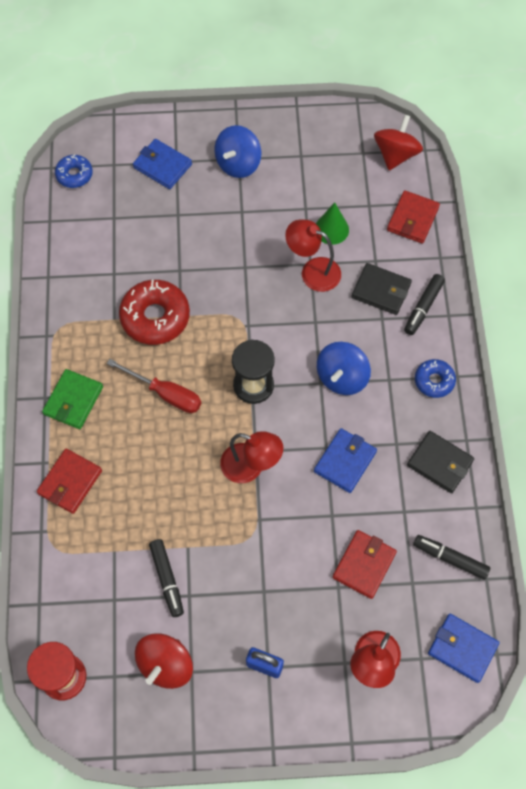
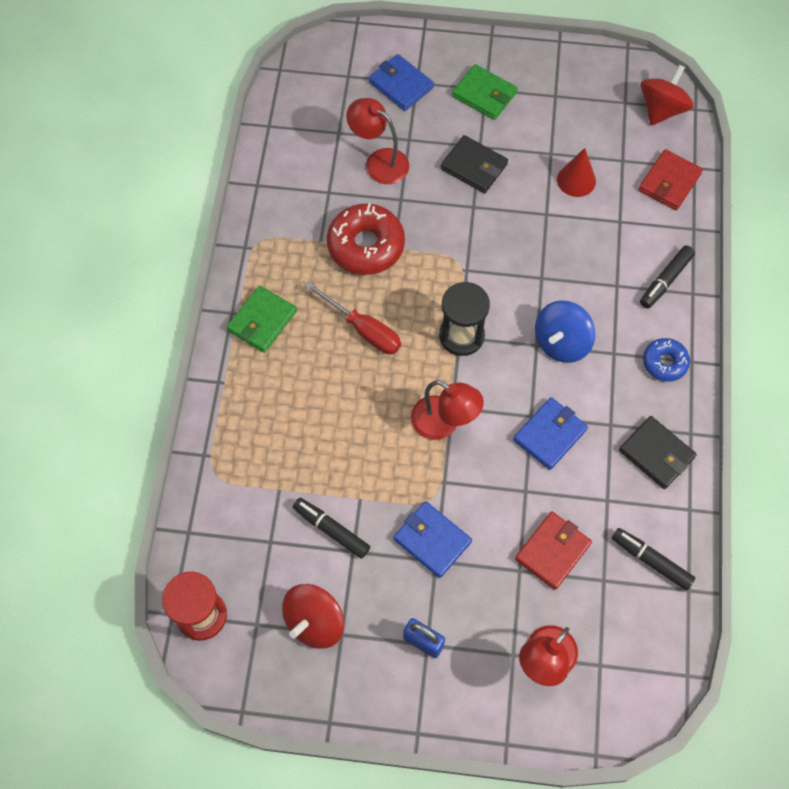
camera: 10 degrees right, 0 degrees up
red wallet [37,449,102,514] -> none
blue donut [55,155,93,188] -> none
black marker [149,539,184,617] -> black marker turned 135 degrees clockwise [293,498,370,559]
blue spinning top [215,125,261,178] -> green wallet [452,64,518,120]
red lamp [285,220,341,292] -> red lamp moved to [346,98,409,184]
green cone [316,202,349,245] -> red cone [557,148,596,197]
black wallet [352,263,412,315] -> black wallet moved to [441,135,508,193]
blue wallet [428,613,500,683] -> blue wallet moved to [394,501,472,578]

